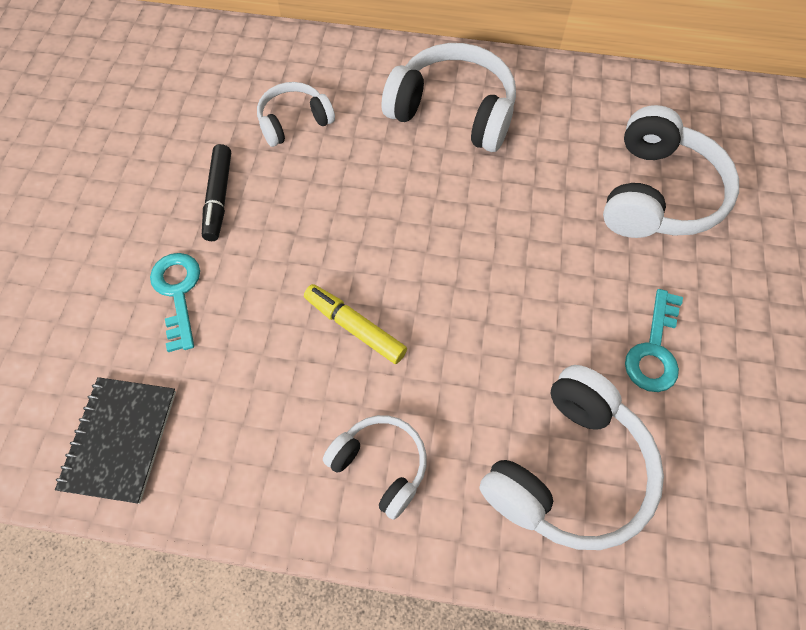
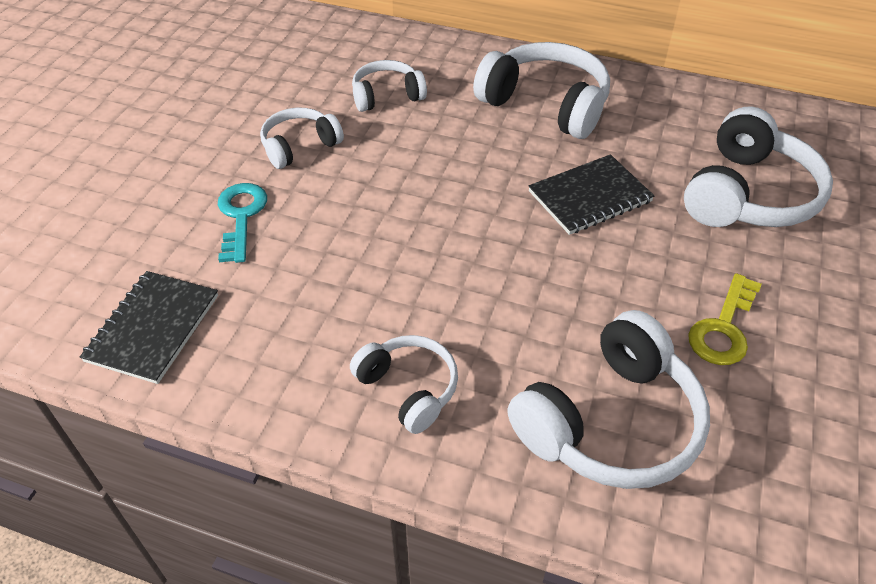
camera: 10 degrees right, 15 degrees down
black marker [202,144,231,241] -> white headphones [260,108,344,169]
yellow marker [304,284,407,364] -> none
turquoise key [625,289,683,392] -> yellow key [688,273,762,365]
none -> black notebook [529,154,654,235]

